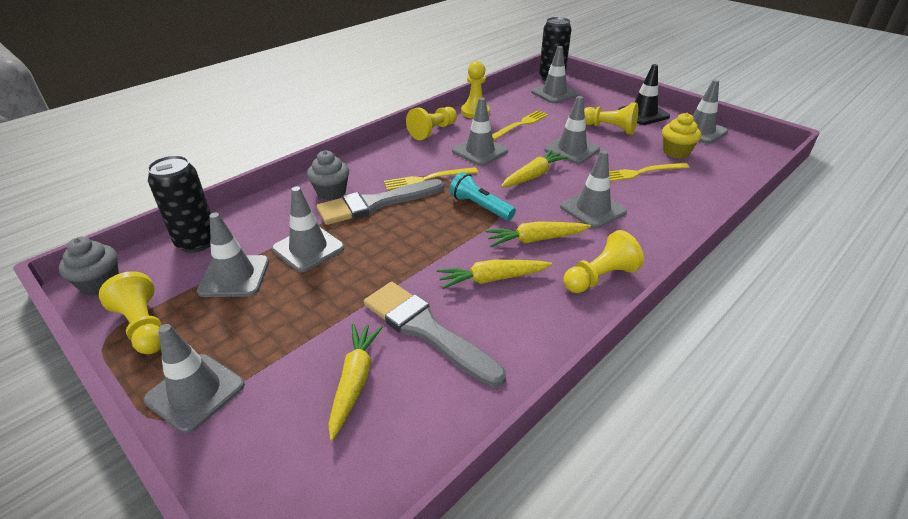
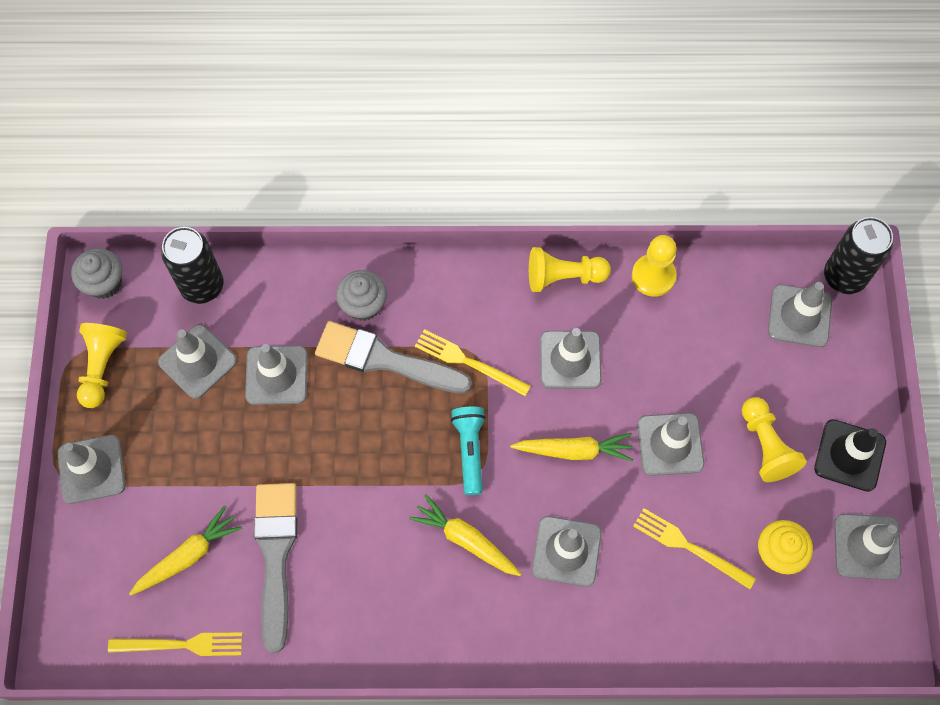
camera: 45 degrees right, 30 degrees up
yellow carrot [437,260,552,289] -> none
yellow fork [492,110,548,140] -> yellow fork moved to [108,632,243,656]
yellow pawn [563,230,644,293] -> none

